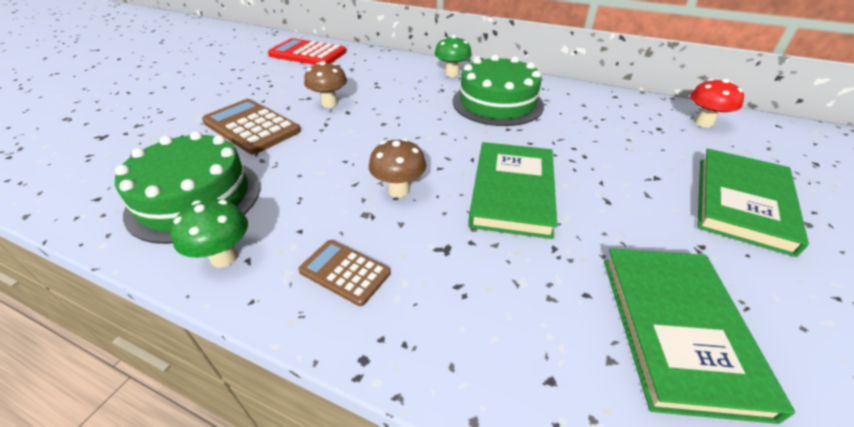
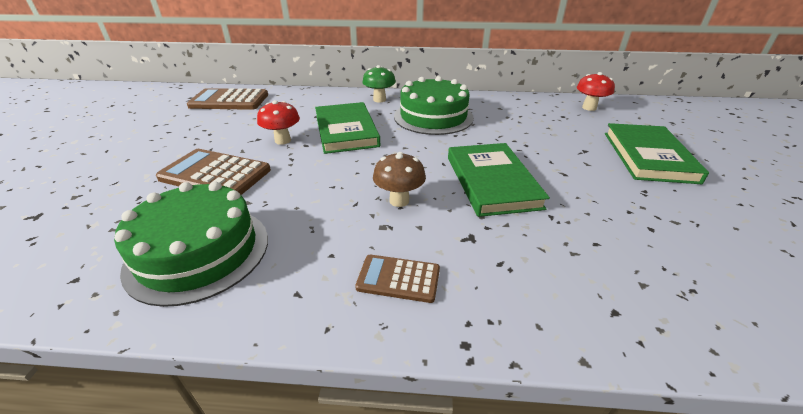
camera: 20 degrees left, 5 degrees down
green mushroom [171,199,248,268] -> none
red calculator [268,38,346,65] -> brown calculator [187,88,268,110]
brown mushroom [304,61,347,108] -> red mushroom [257,100,300,145]
green book [604,248,795,424] -> green book moved to [315,102,380,154]

